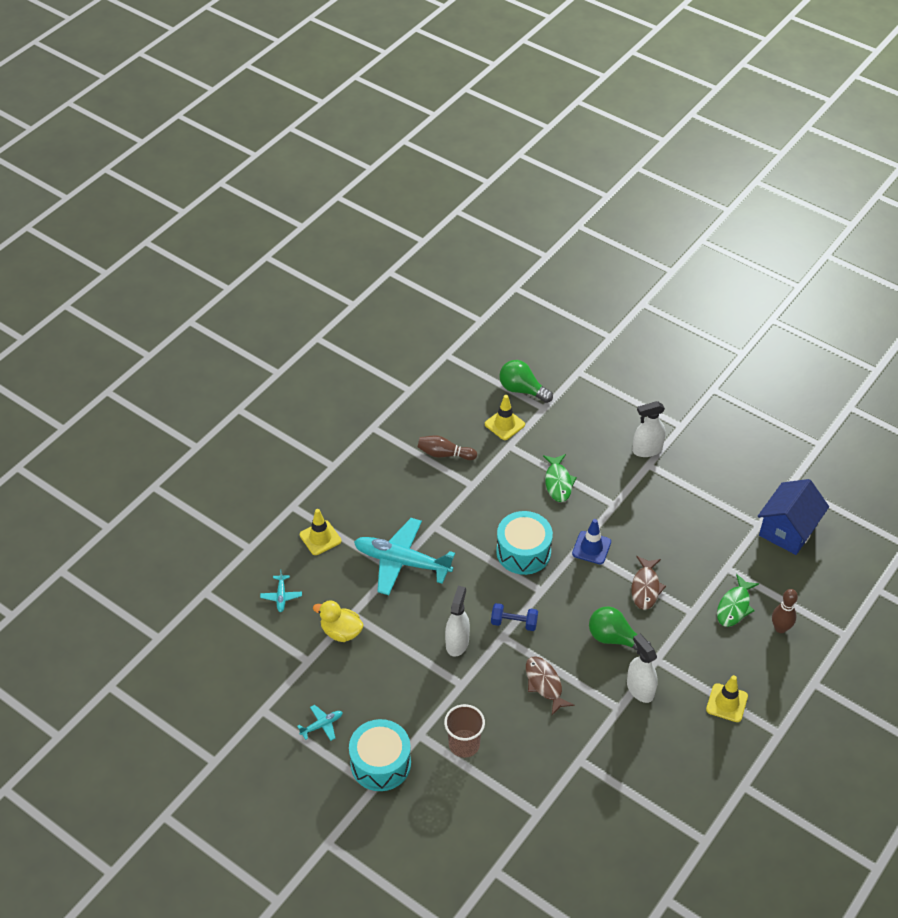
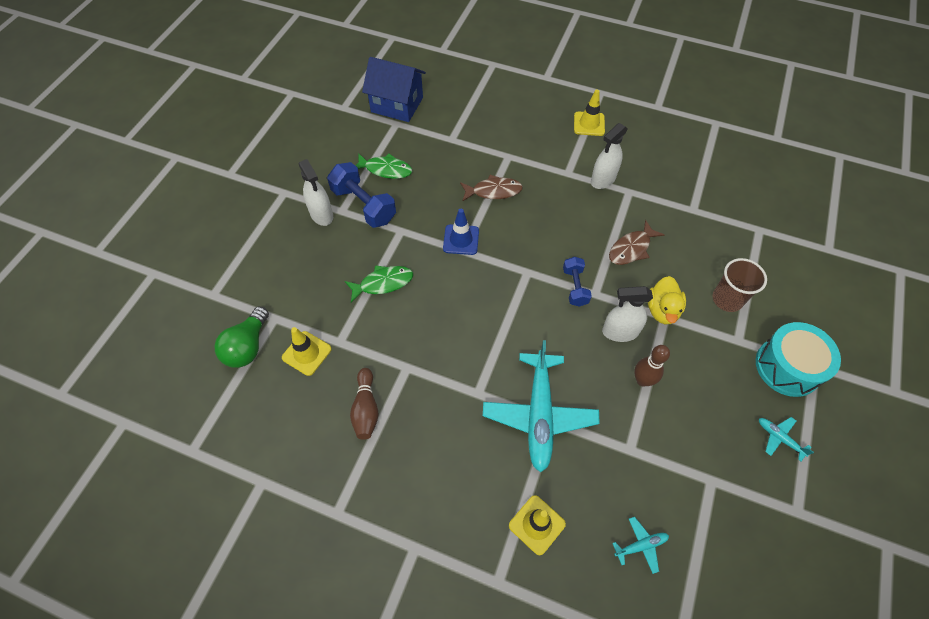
camera: 105 degrees left, 10 degrees up
yellow duck [313,601,364,642] -> yellow duck moved to [648,276,686,324]
turquoise drum [496,511,553,575] -> none
green light bulb [589,606,651,650] -> none
green fish [717,574,759,627] -> green fish moved to [355,153,412,179]
brown bowling pin [772,589,798,633] -> brown bowling pin moved to [634,345,670,387]
none -> blue dumbbell [327,162,396,228]

